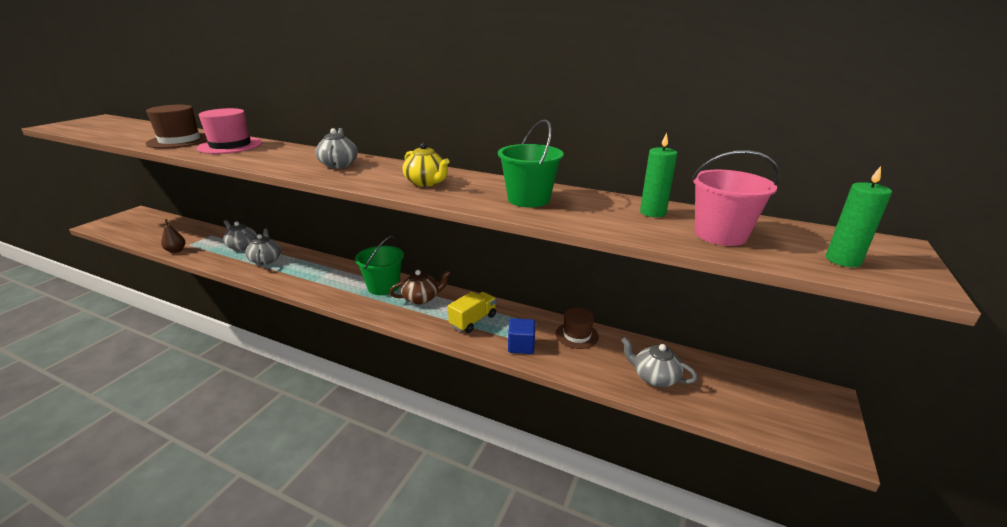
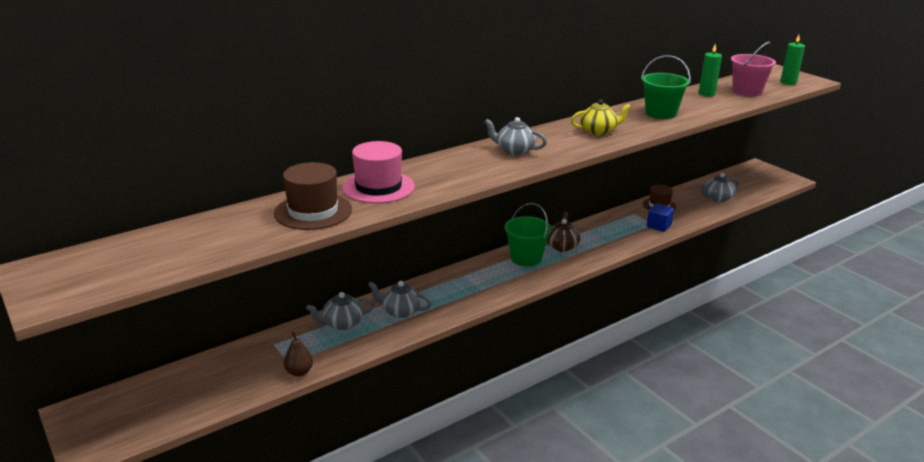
camera: 60 degrees left, 0 degrees up
yellow truck [448,292,496,333] -> none

